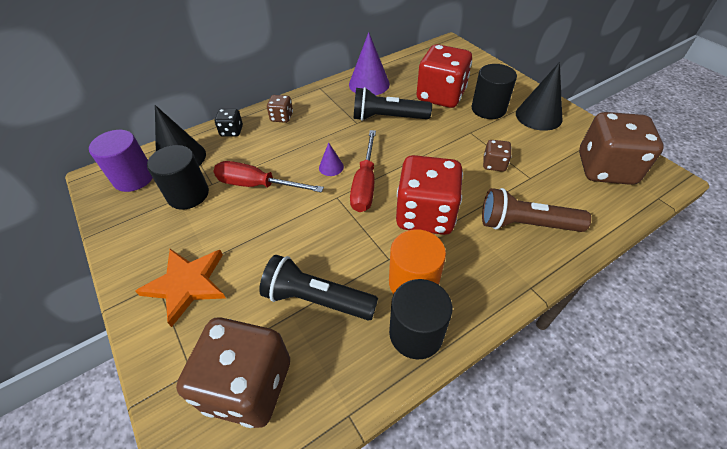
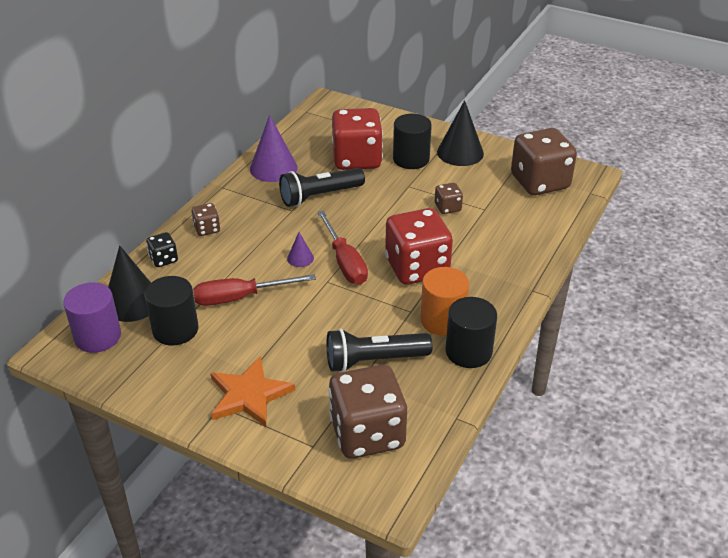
camera: 30 degrees left, 10 degrees down
brown flashlight [482,188,591,232] -> none

